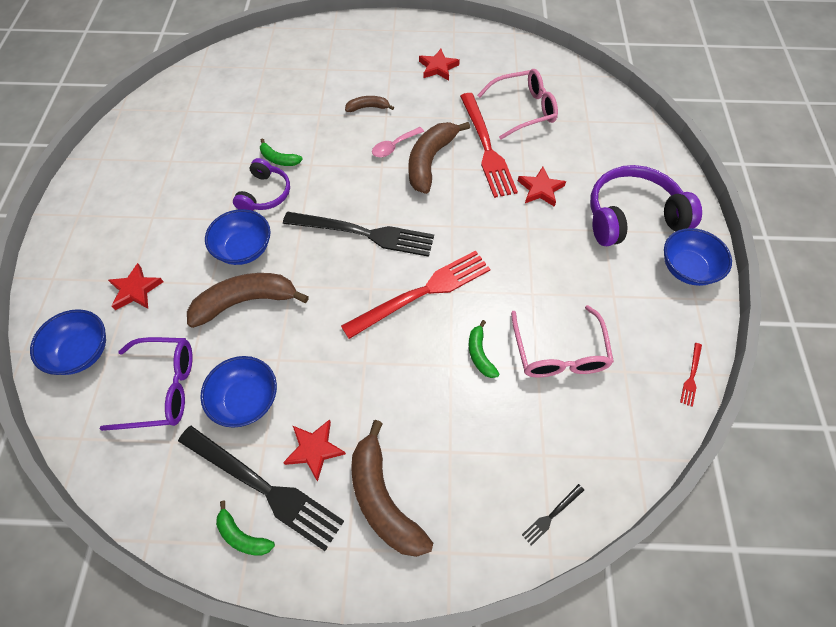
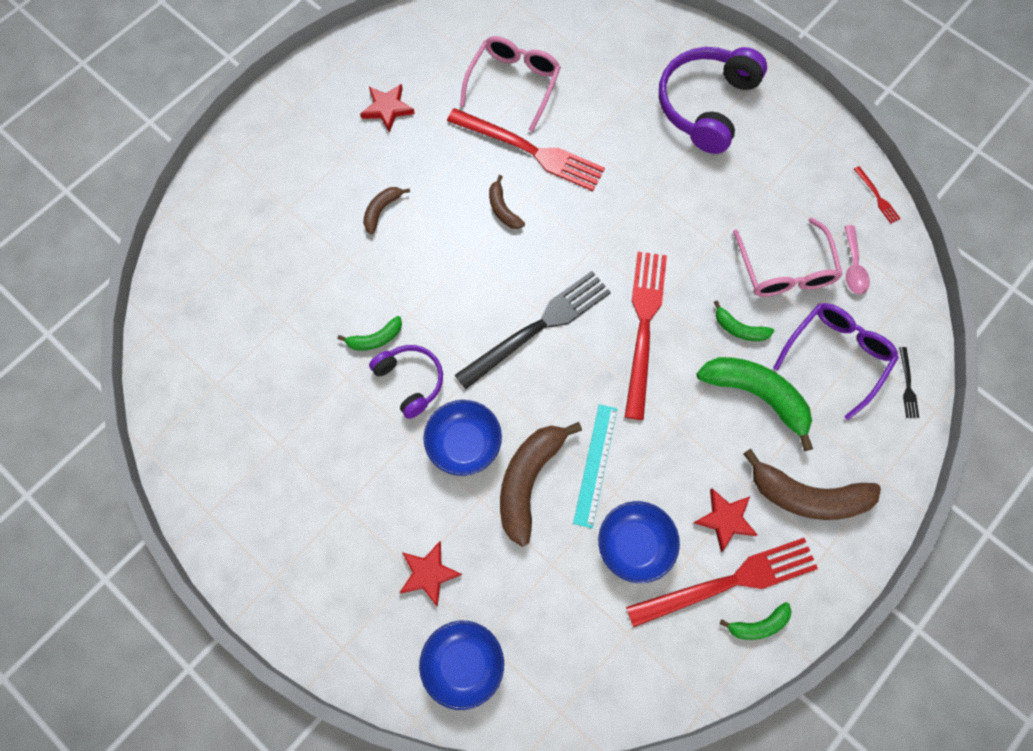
camera: 50 degrees left, 10 degrees up
purple glasses [100,337,192,431] -> purple glasses moved to [773,303,899,420]
black fork [178,426,344,551] -> red fork [626,538,818,627]
pink spoon [372,127,424,157] -> pink spoon moved to [845,225,870,295]
brown banana [409,122,470,194] -> brown banana [489,175,525,229], size x0.51
pink glasses [511,305,614,377] -> pink glasses turned 45 degrees clockwise [733,218,843,297]
red star [518,167,566,207] -> none
blue bowl [664,228,732,286] -> none
none -> turquoise ruler [573,404,617,528]
none -> green banana [696,357,813,451]

